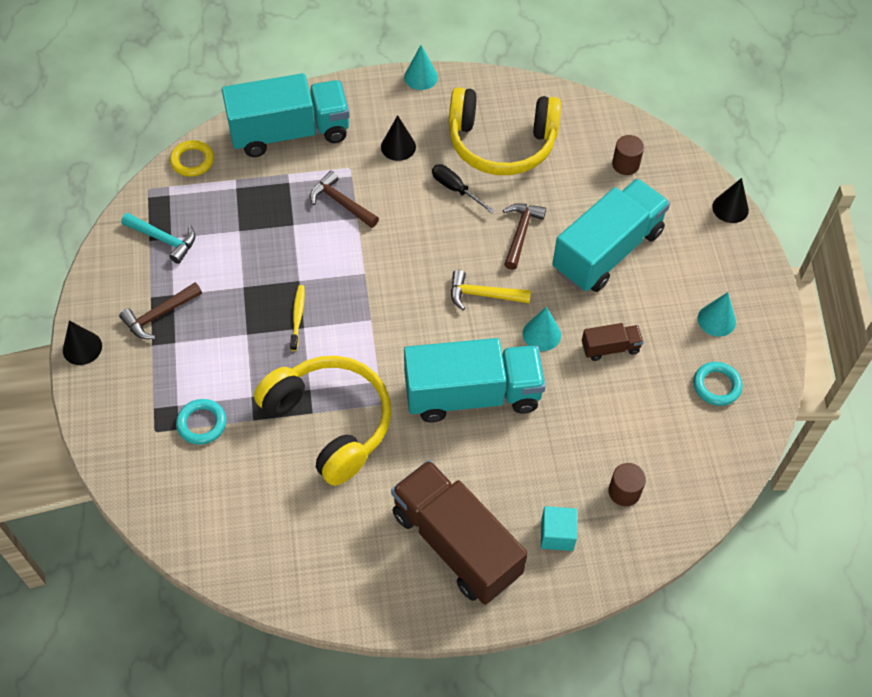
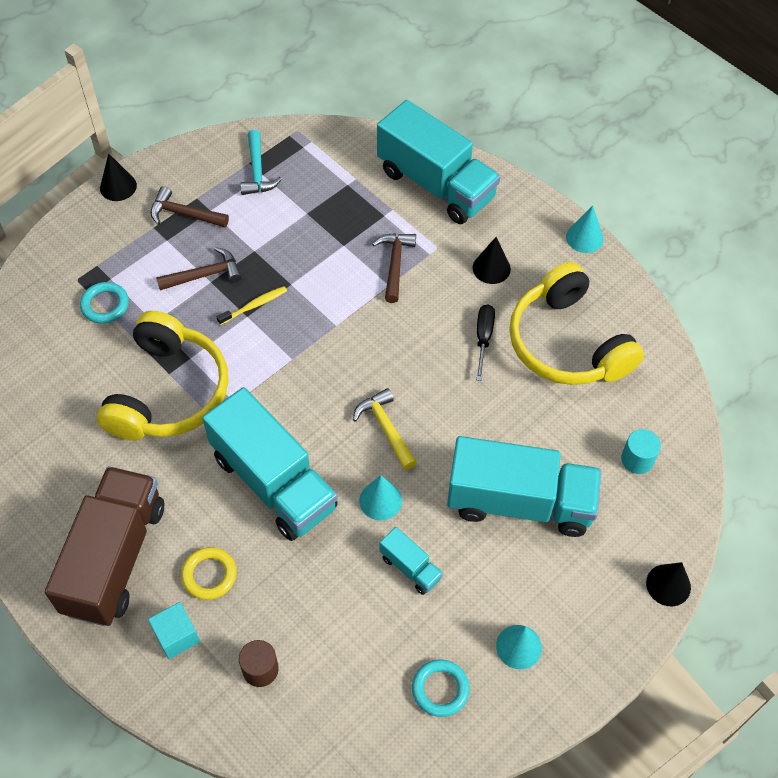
camera: 55 degrees right, 0 degrees up
yellow ring [170,140,214,177] -> yellow ring moved to [181,547,237,600]
brown hammer [503,203,546,270] -> brown hammer moved to [156,247,242,290]
brown truck [582,323,644,361] -> turquoise truck [380,527,443,595]
brown cylinder [612,135,644,175] -> turquoise cylinder [621,429,661,474]

